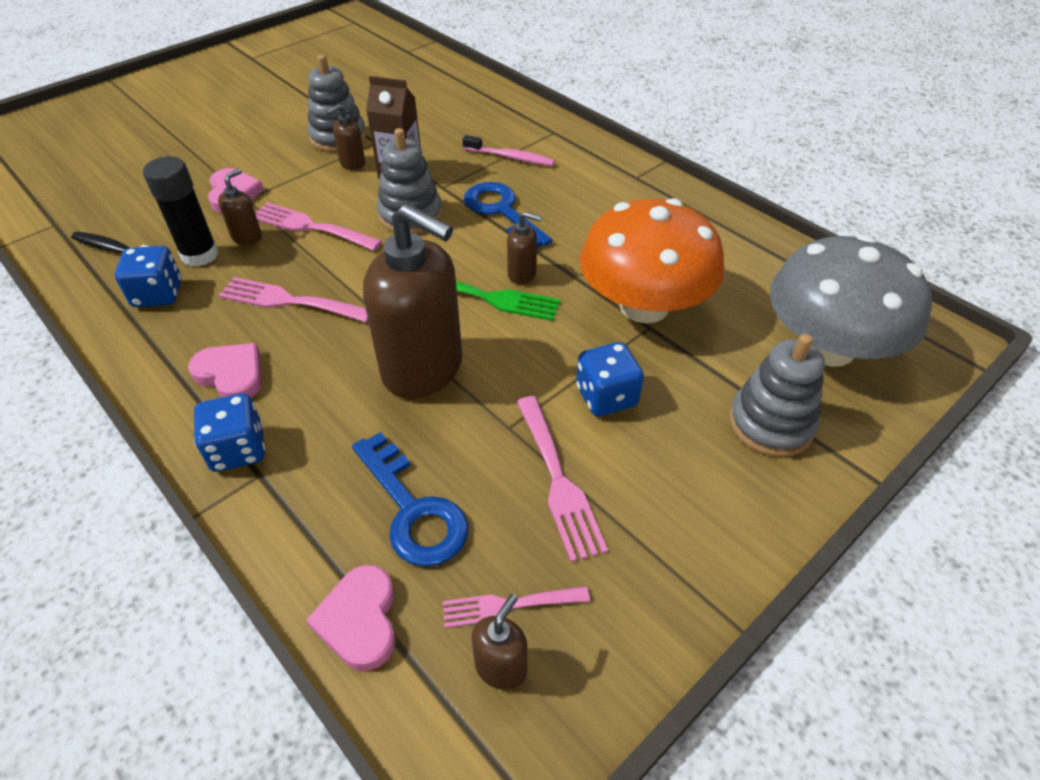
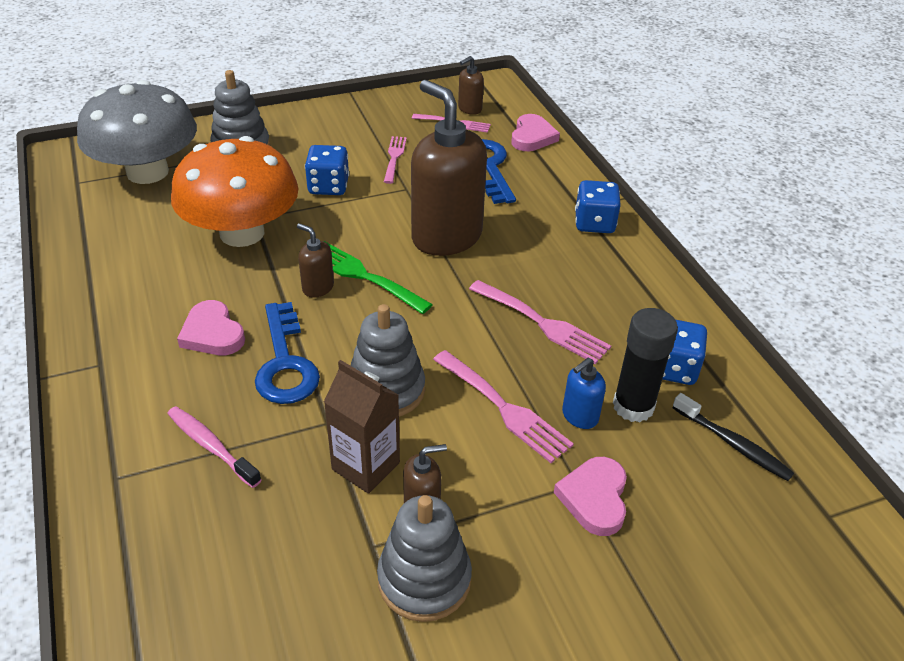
camera: 160 degrees left, 5 degrees down
pink heart [188,343,262,397] -> pink heart moved to [177,300,245,355]
brown soap dispenser [218,169,262,245] -> blue soap dispenser [562,358,606,429]
pink fork [517,396,608,562] -> pink fork [384,136,407,184], size x0.65

